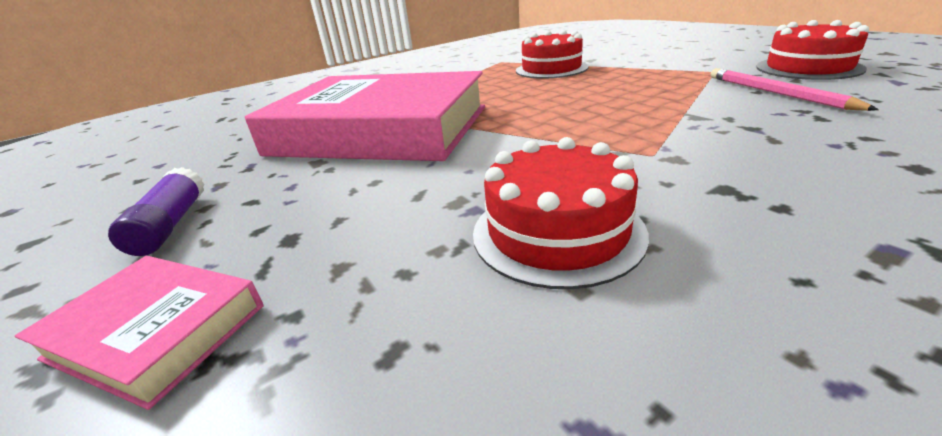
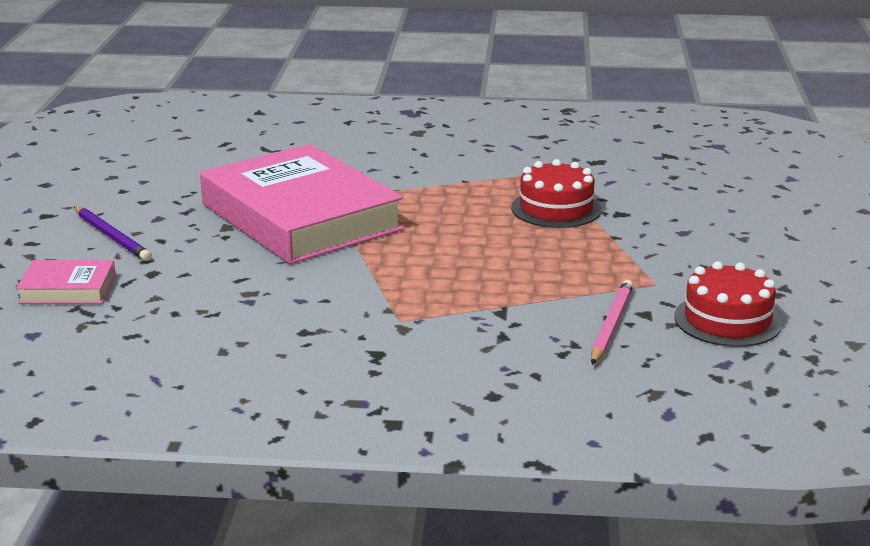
camera: 35 degrees right, 5 degrees down
pink book [15,256,264,410] -> pink book turned 60 degrees counterclockwise [16,260,116,304]
purple glue stick [108,167,205,256] -> purple pencil [74,206,152,261]
red cake [473,137,649,289] -> none

